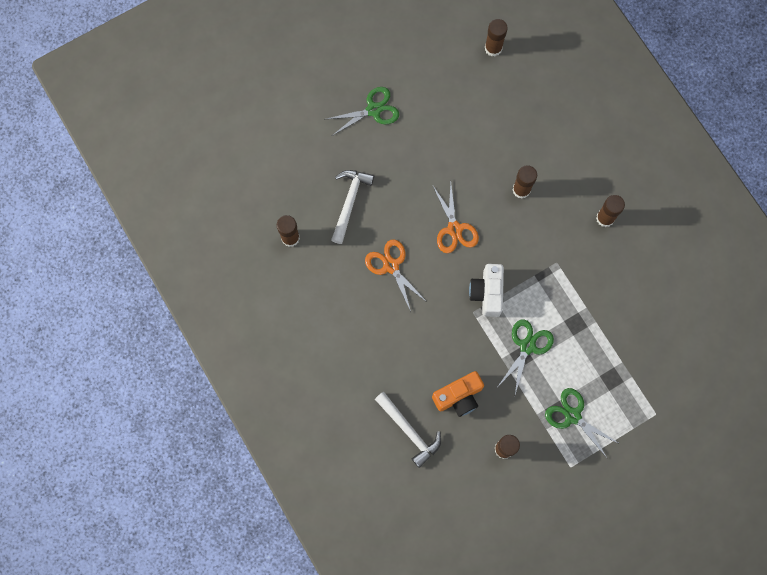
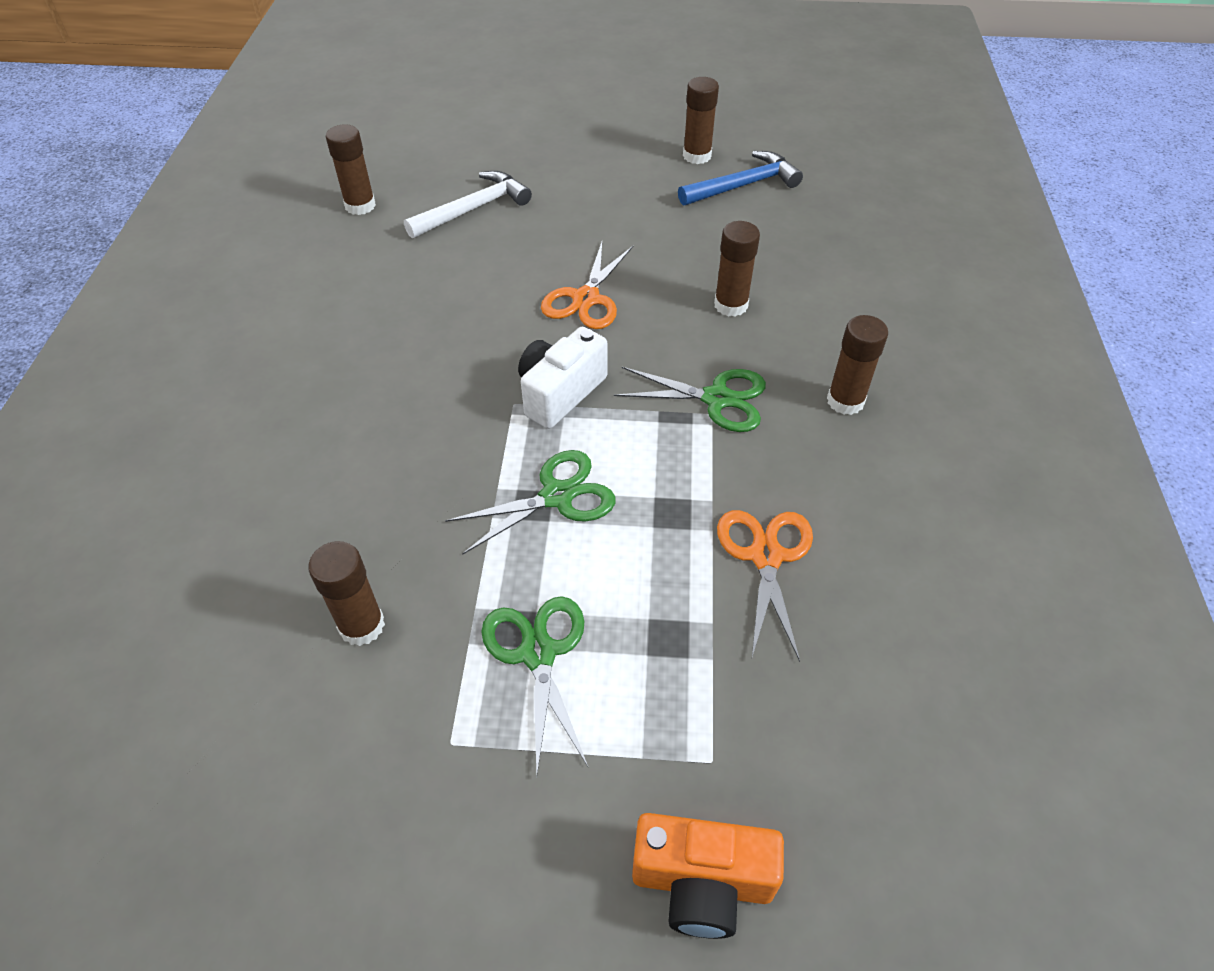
camera: 35 degrees right, 25 degrees down
green scissors [327,87,399,136] -> green scissors moved to [614,367,766,432]
orange scissors [365,239,427,312] -> orange scissors moved to [717,510,813,662]
white hammer [375,392,441,468] -> none
orange camera [432,371,484,417] -> orange camera moved to [632,813,784,939]
brown glue stick [485,19,508,57] -> brown glue stick moved to [683,77,719,164]
none -> blue hammer [678,151,803,206]

